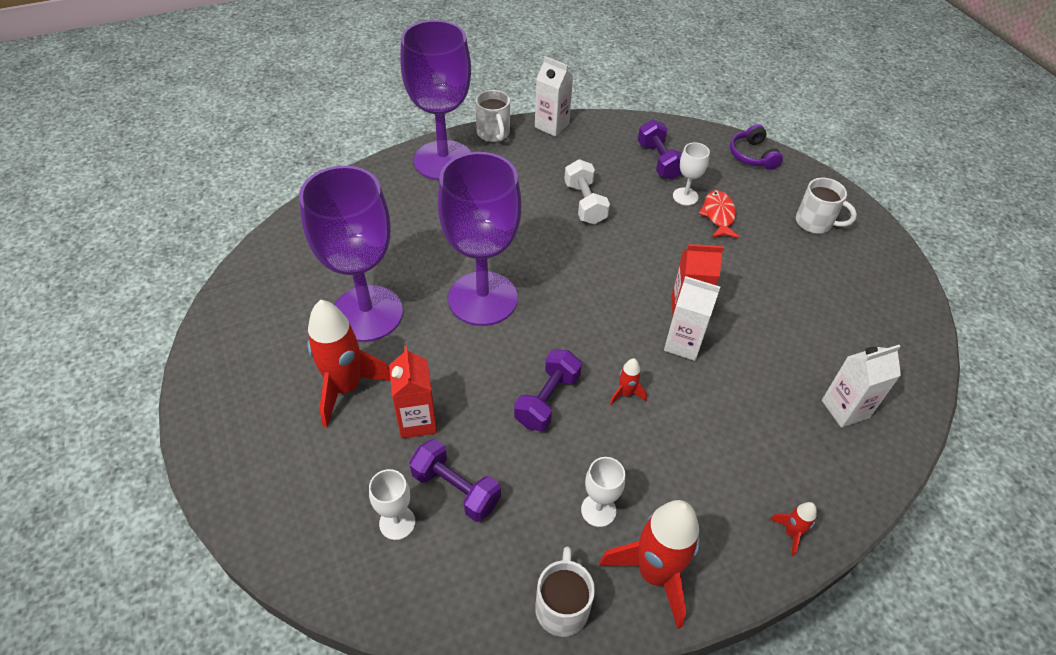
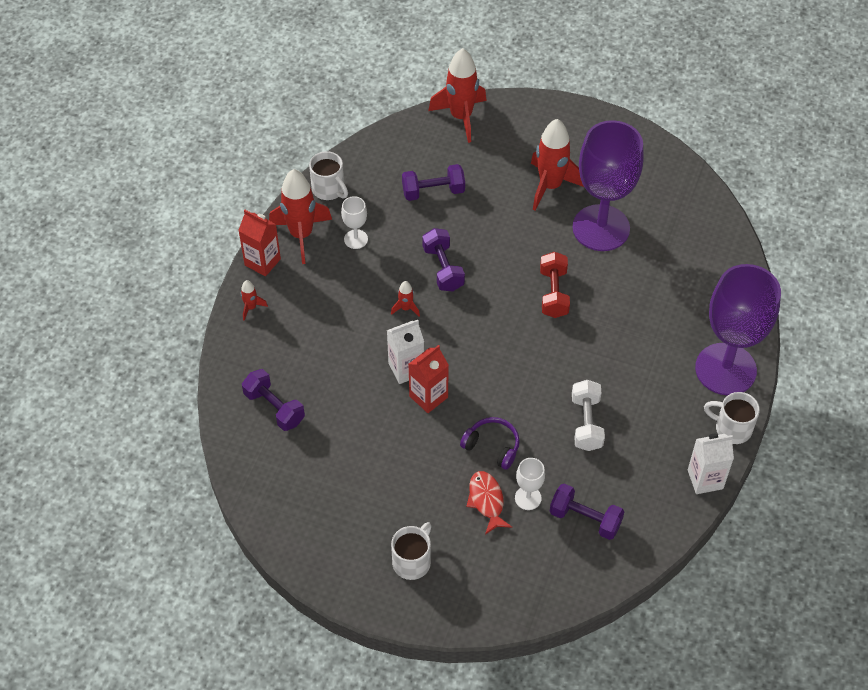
camera: 135 degrees right, 5 degrees up
white goblet [369,469,415,540] -> none
red carton [389,346,437,439] -> red carton moved to [238,210,281,277]
purple goblet [437,152,521,326] -> red dumbbell [540,252,570,318]
white dumbbell [564,159,610,224] -> white dumbbell turned 60 degrees clockwise [572,380,605,451]
red fish [698,190,740,239] -> red fish turned 150 degrees counterclockwise [466,471,512,534]
purple headphones [730,124,783,170] -> purple headphones moved to [460,417,520,470]
white mug [796,178,857,233] -> white mug turned 135 degrees clockwise [391,522,431,580]
white carton [822,345,901,428] -> purple dumbbell [242,369,305,431]
none -> red rocket [428,48,487,143]

